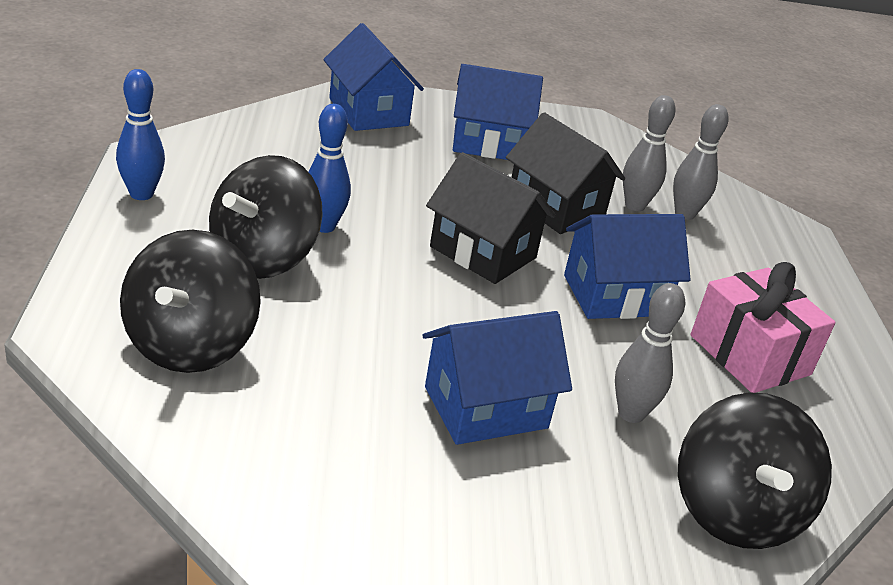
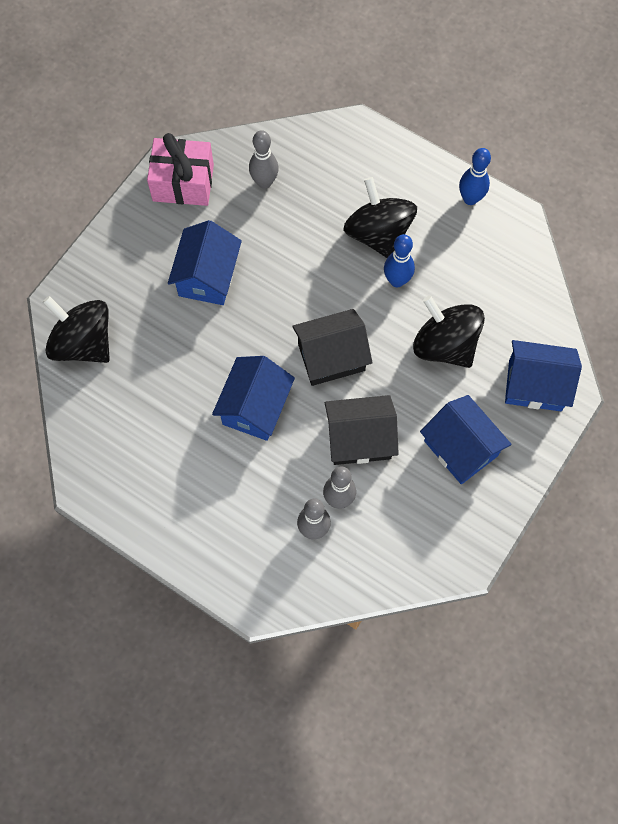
camera: 130 degrees right, 35 degrees up
black spinning top [120,230,261,373] -> black spinning top moved to [413,295,485,368]
blue house [453,64,543,160] -> blue house turned 75 degrees counterclockwise [420,395,512,484]
grey bowling pin [615,283,685,423] -> grey bowling pin moved to [249,130,279,189]
pink gift [691,262,835,393] -> pink gift moved to [147,133,214,206]

